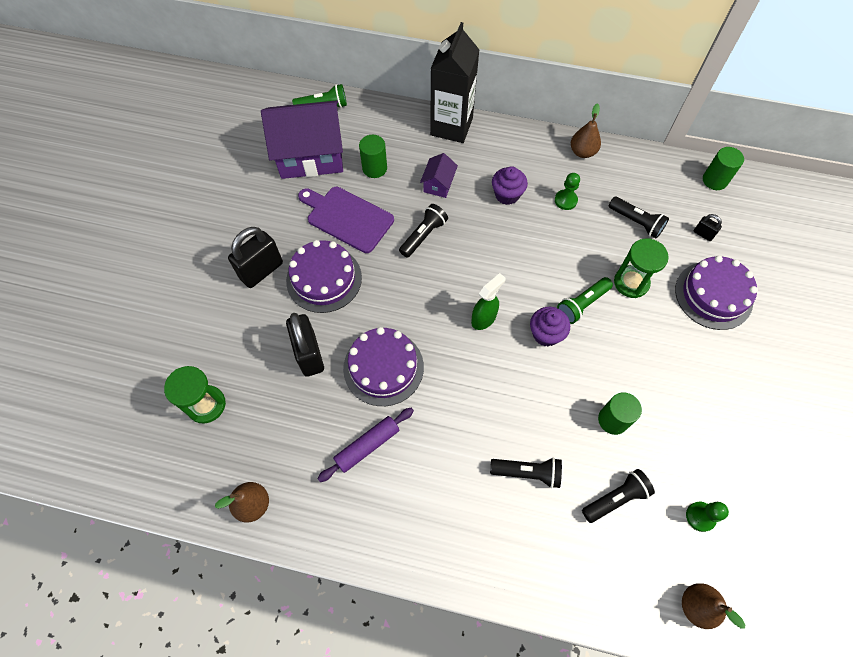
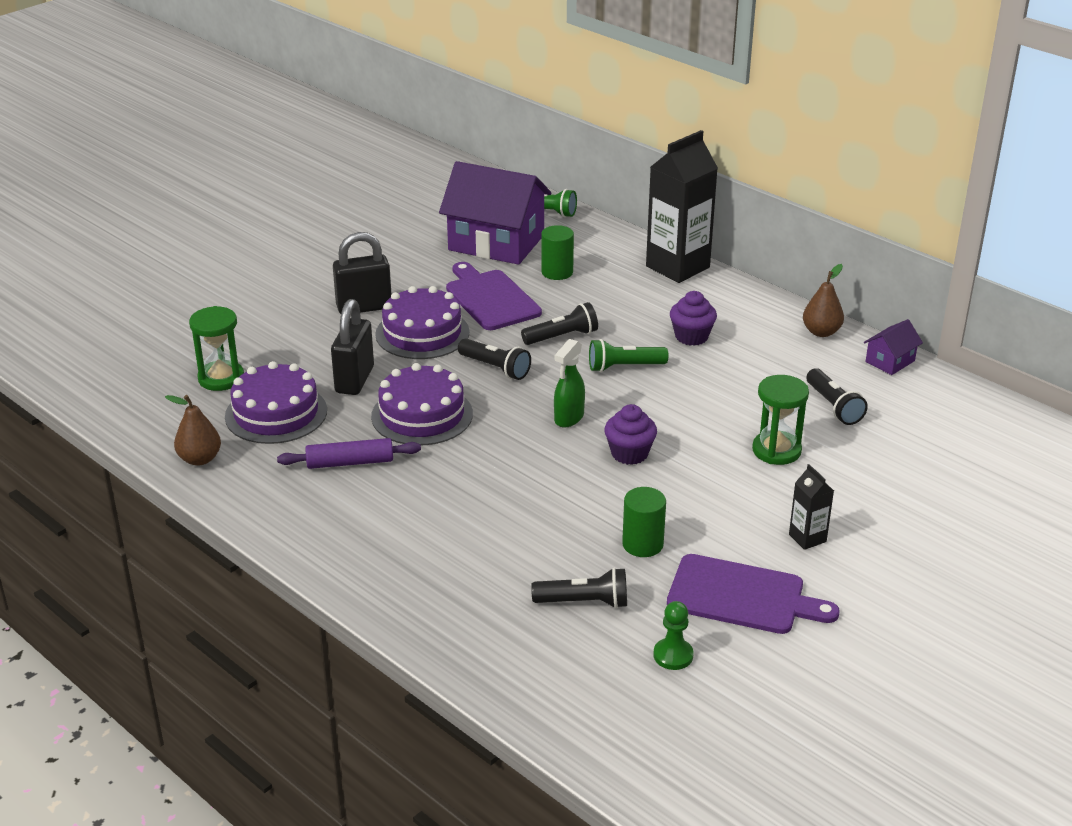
camera: 30 degrees right, 30 degrees down
purple house [420,153,458,198] -> purple house moved to [864,319,923,375]
green spray bottle [471,273,506,330] -> green spray bottle turned 135 degrees clockwise [554,339,585,427]
black flashlight [490,458,562,488] -> black flashlight moved to [458,338,531,380]
green pawn [555,173,580,210] -> none
green flashlight [557,277,613,324] -> green flashlight moved to [589,339,668,372]
purple cake [675,255,758,330] -> purple cake moved to [225,361,327,444]
brown pear [682,583,745,629] -> none
black padlock [694,214,722,241] -> none
green cylinder [703,147,744,190] -> none
none -> purple cutting board [667,554,840,634]
none -> black carton [789,464,834,550]

